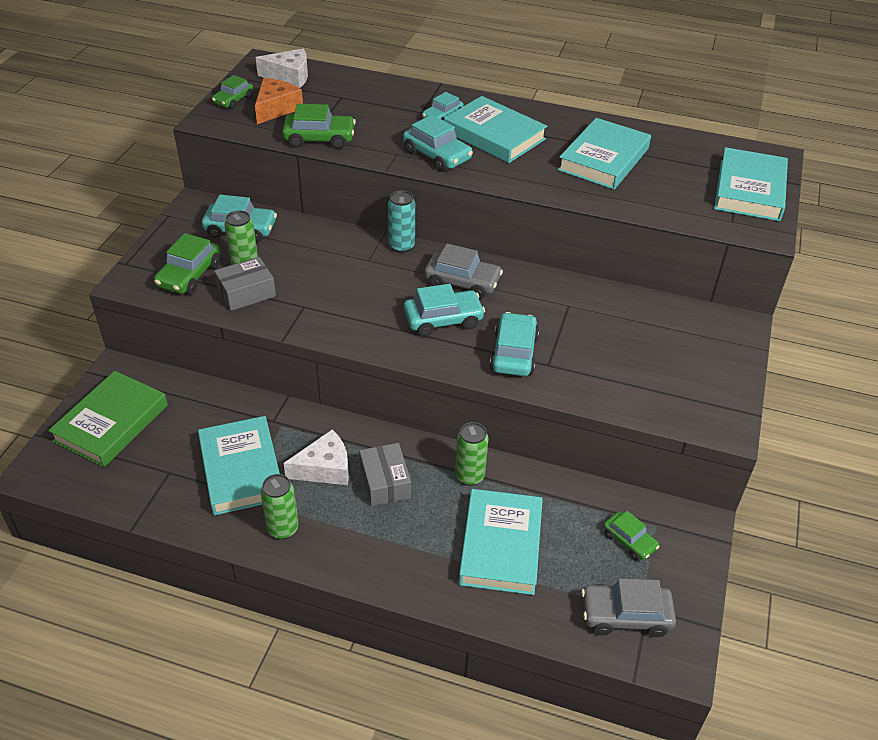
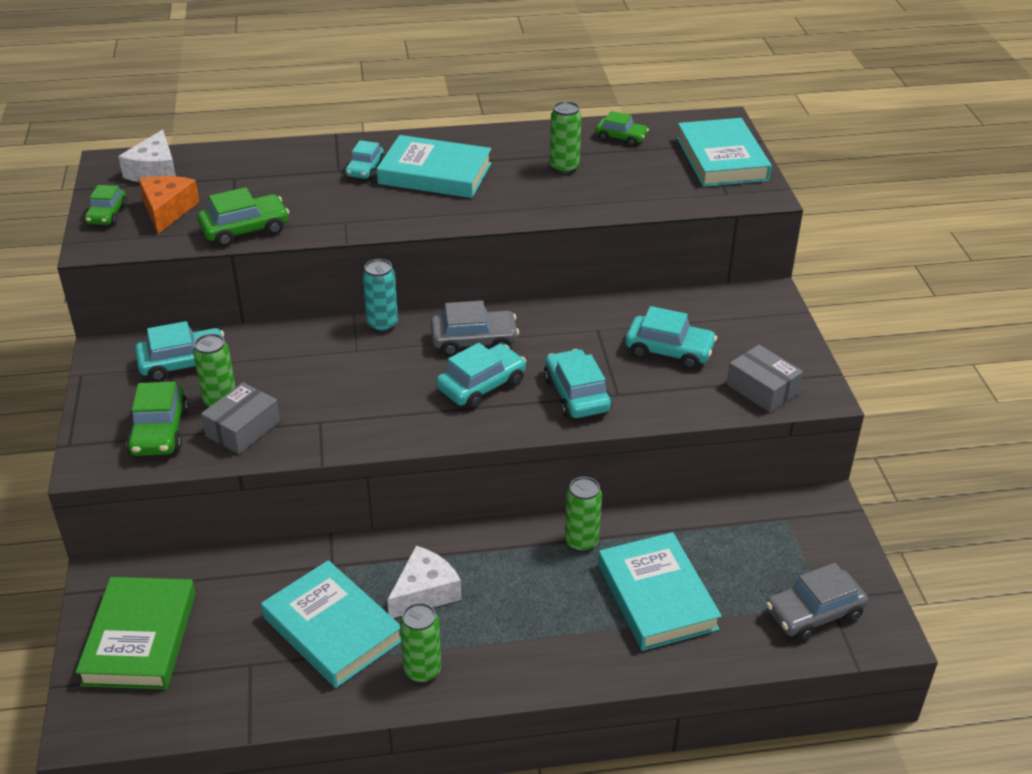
camera: 25 degrees left, 5 degrees down
white cheese [255,48,308,88] -> white cheese turned 120 degrees clockwise [118,130,176,182]
grey box [359,443,411,506] -> grey box moved to [727,345,803,412]
turquoise car [403,115,473,172] -> turquoise car moved to [625,306,717,369]
turquoise book [558,118,651,189] -> green can [550,101,582,174]
green car [603,511,659,561] -> green car moved to [596,111,649,146]

